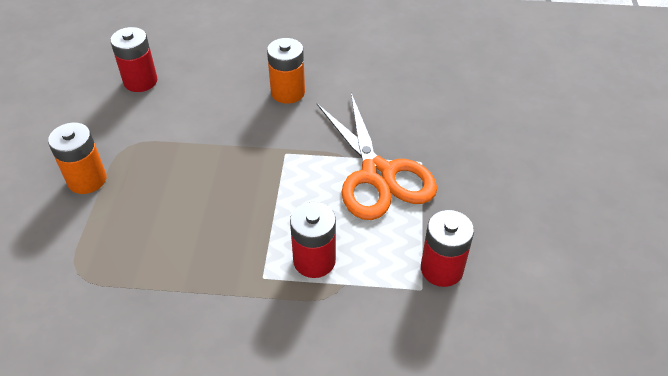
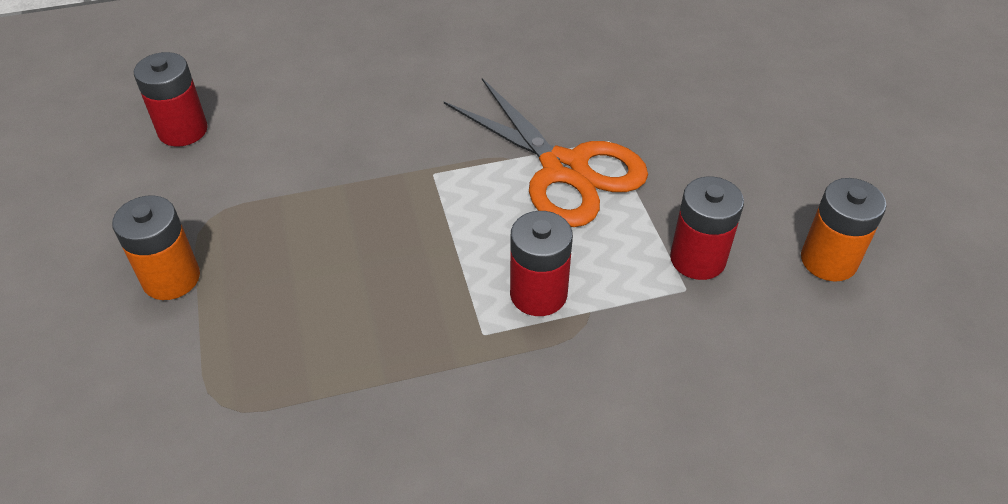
camera: 20 degrees left, 0 degrees up
orange battery [267,38,305,104] -> orange battery moved to [801,178,886,282]

